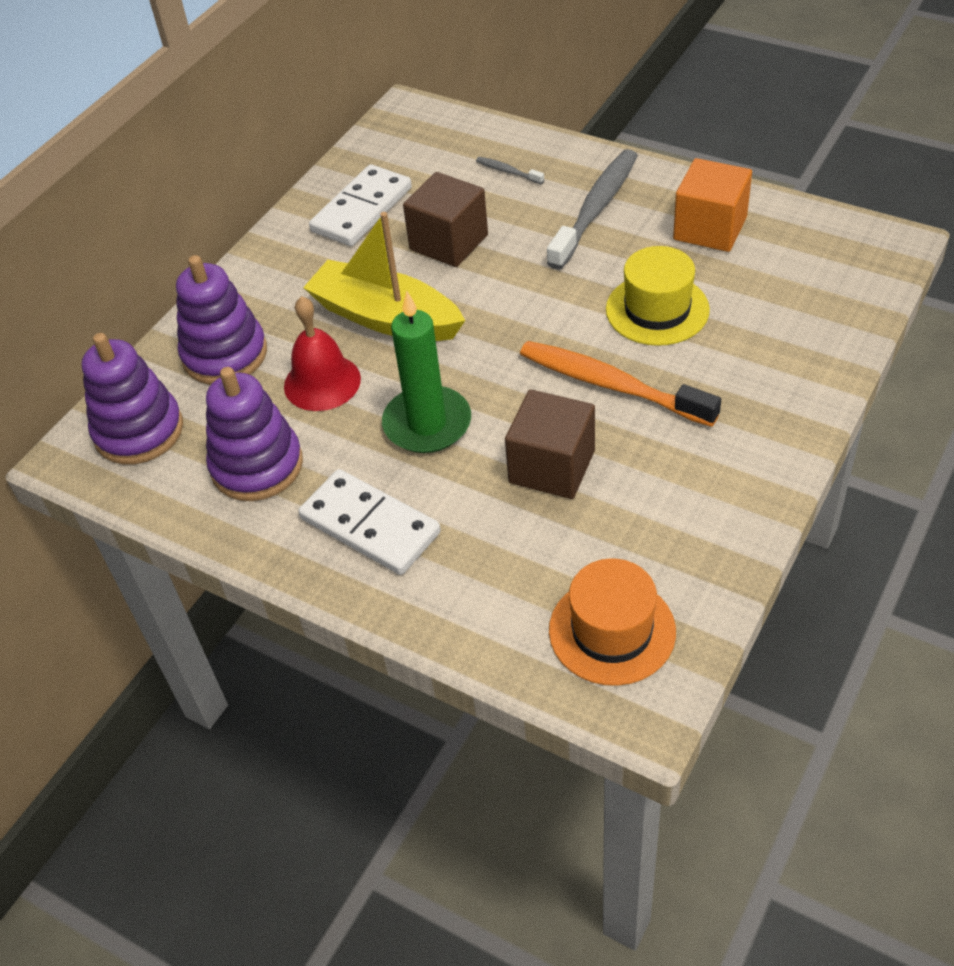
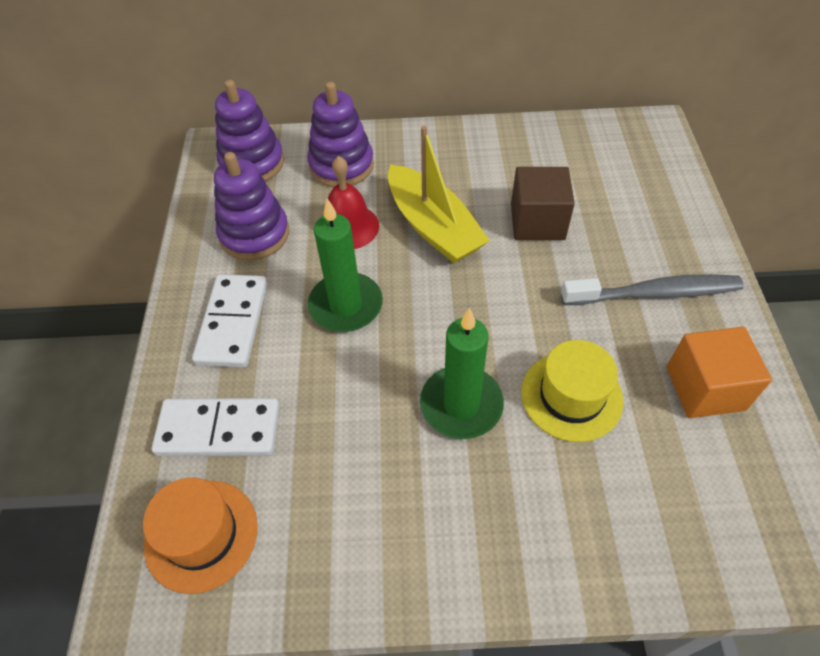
camera: 55 degrees right, 5 degrees up
yellow boat [303,212,465,341] -> yellow boat turned 150 degrees clockwise [388,126,490,263]
white domino [309,164,412,246] -> white domino moved to [151,398,279,456]
grey toothbrush [476,157,544,184] -> none
brown cube [505,390,595,499] -> none
orange toothbrush [520,341,721,427] -> green candle [420,308,504,439]

